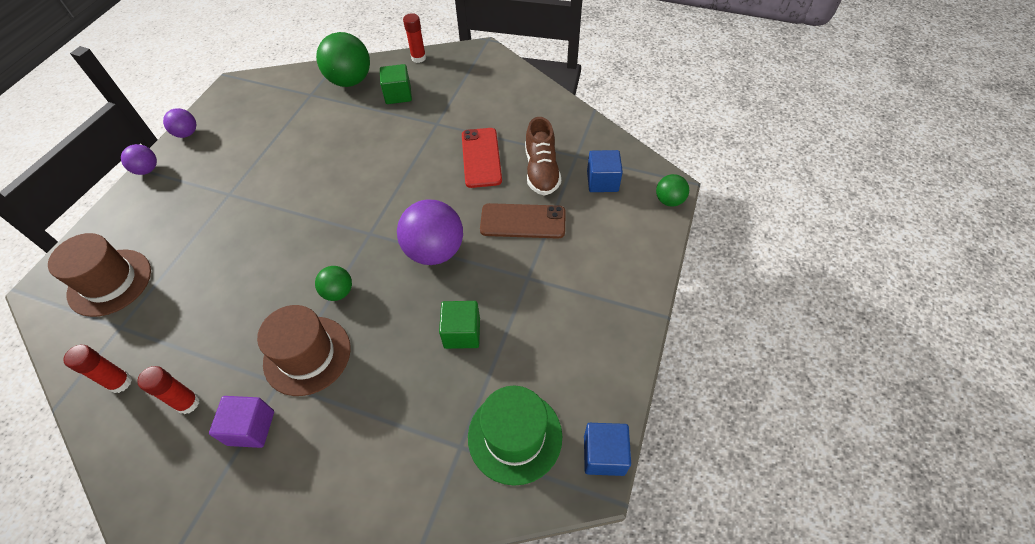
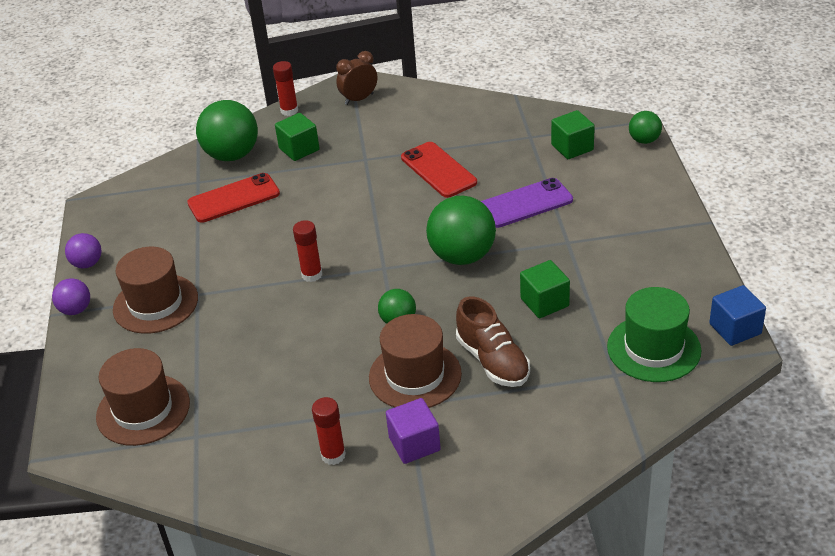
camera: 25 degrees left, 15 degrees down
red glue stick [63,345,132,393] -> red glue stick moved to [293,220,322,282]
purple ball [397,199,463,265] -> green ball [426,196,496,265]
brown phone [480,203,566,239] -> purple phone [481,178,573,228]
brown shoe [525,117,561,196] -> brown shoe moved to [456,297,530,387]
blue cube [587,150,623,192] -> green cube [551,110,595,159]
none -> brown hat [113,247,198,334]
none -> red phone [187,173,280,223]
none -> brown clock [336,51,377,105]

